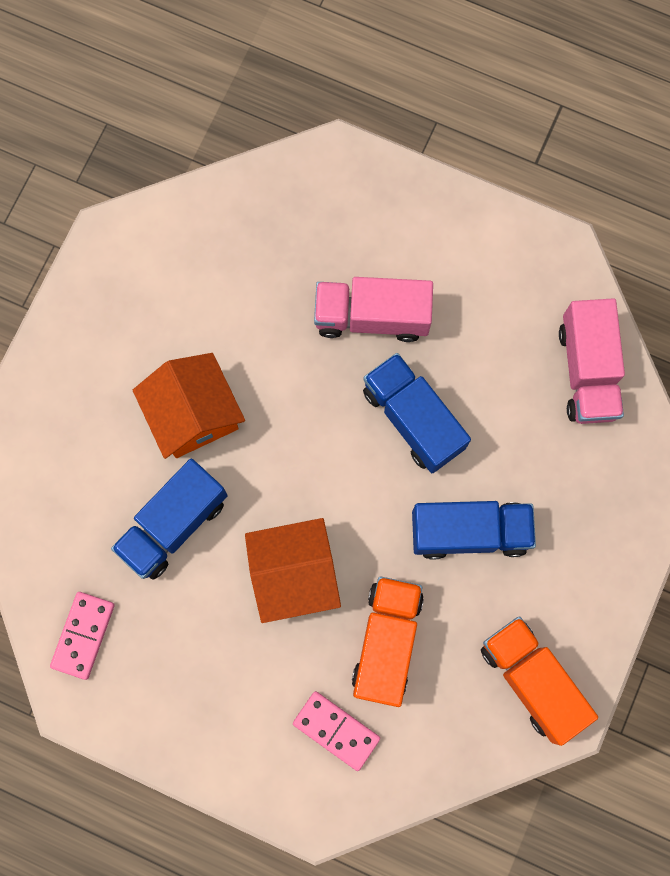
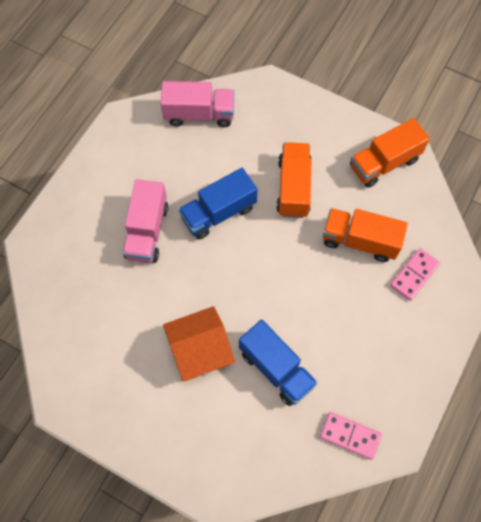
camera: 85 degrees left, 10 degrees down
orange house [245,518,341,623] -> none
blue truck [412,501,536,559] -> orange truck [276,142,312,218]

